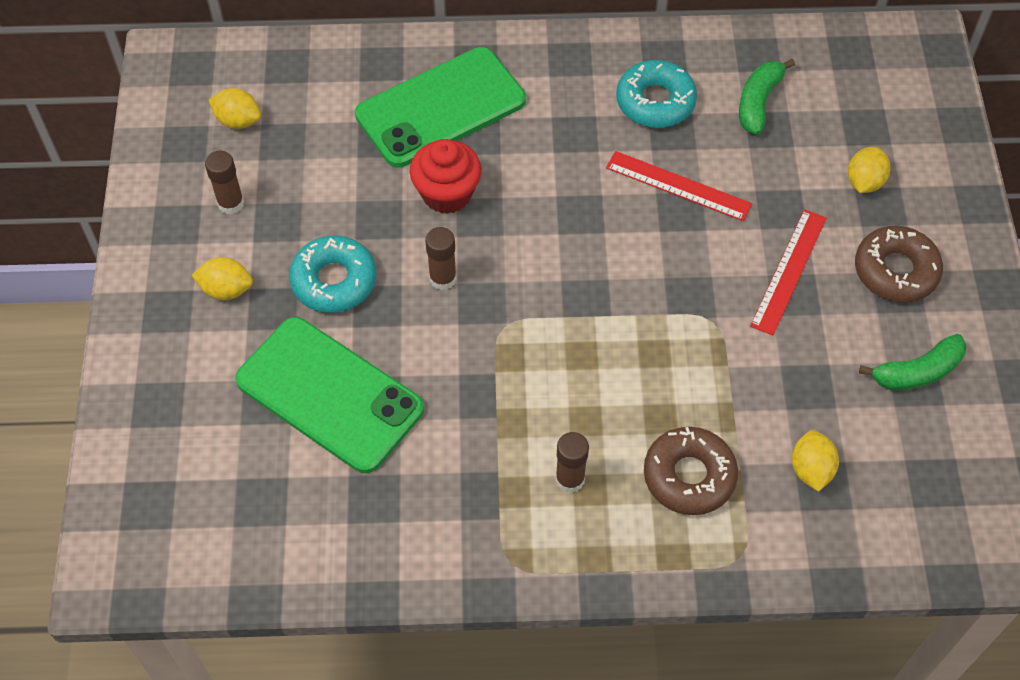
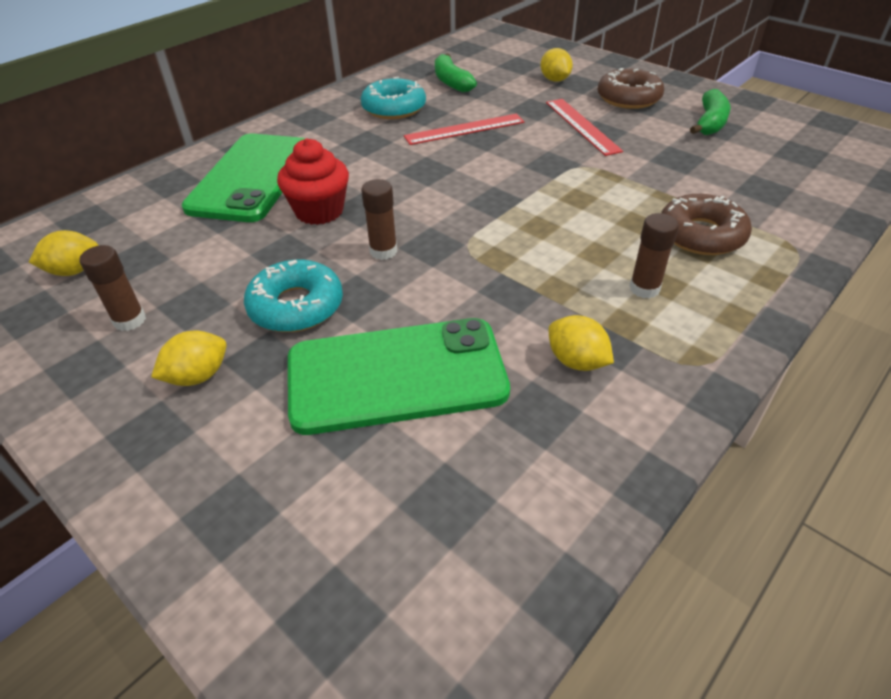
camera: 45 degrees left, 15 degrees down
yellow lemon [792,430,839,492] -> yellow lemon moved to [549,315,614,371]

